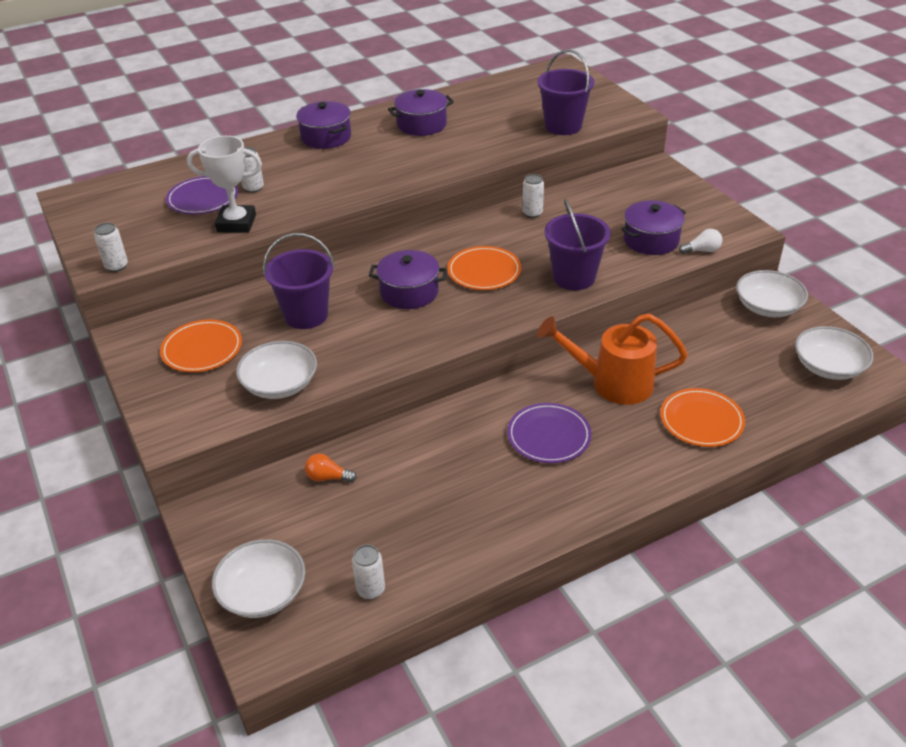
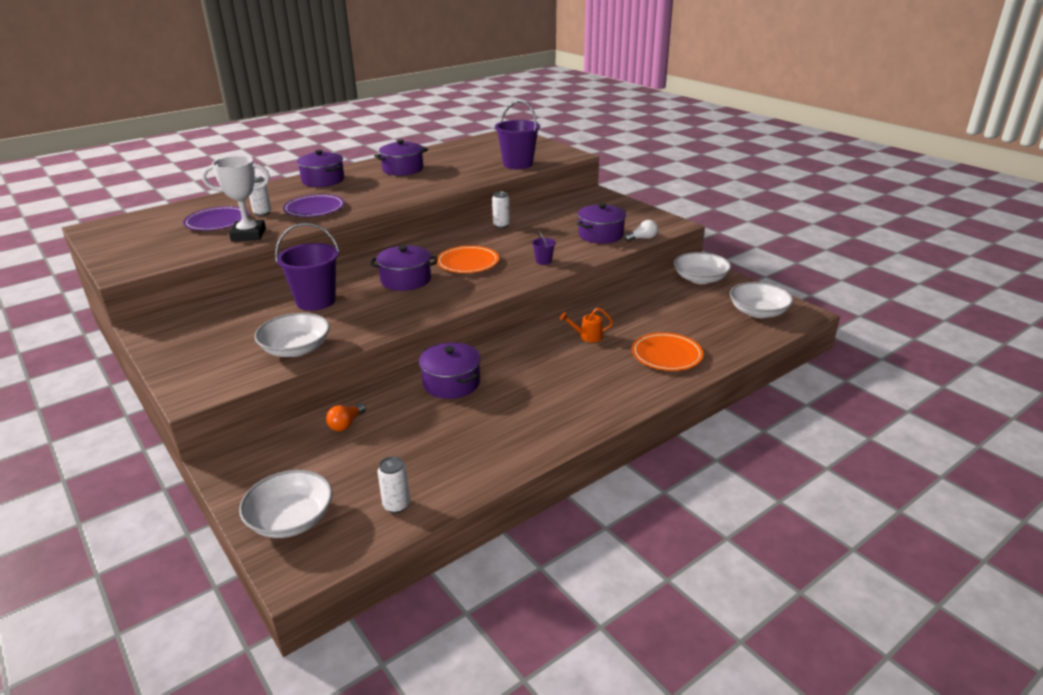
camera: 10 degrees left, 10 degrees down
white can [94,223,128,272] -> none
orange plate [160,319,242,372] -> none
orange light bulb [305,454,357,483] -> orange light bulb turned 60 degrees counterclockwise [326,403,366,431]
purple plate [507,403,592,463] -> purple plate moved to [283,194,345,217]
orange watering can [537,314,688,405] -> orange watering can [560,308,613,342], size x0.43
purple bucket [544,199,611,290] -> purple bucket [532,231,556,265], size x0.45
none -> purple pot [419,342,481,399]

